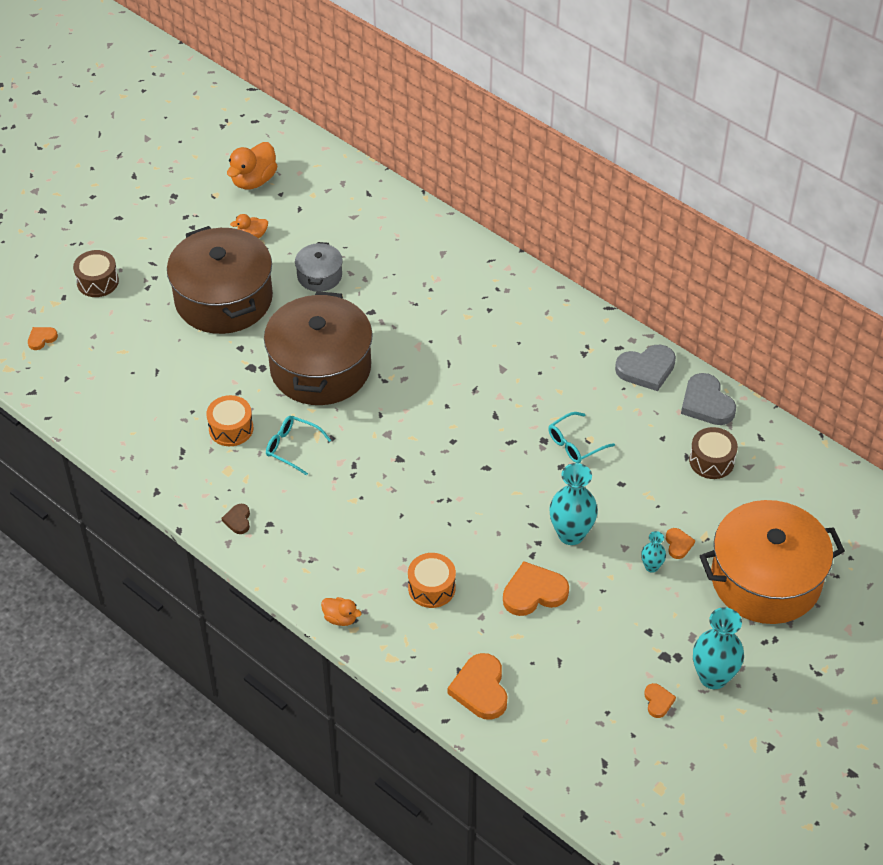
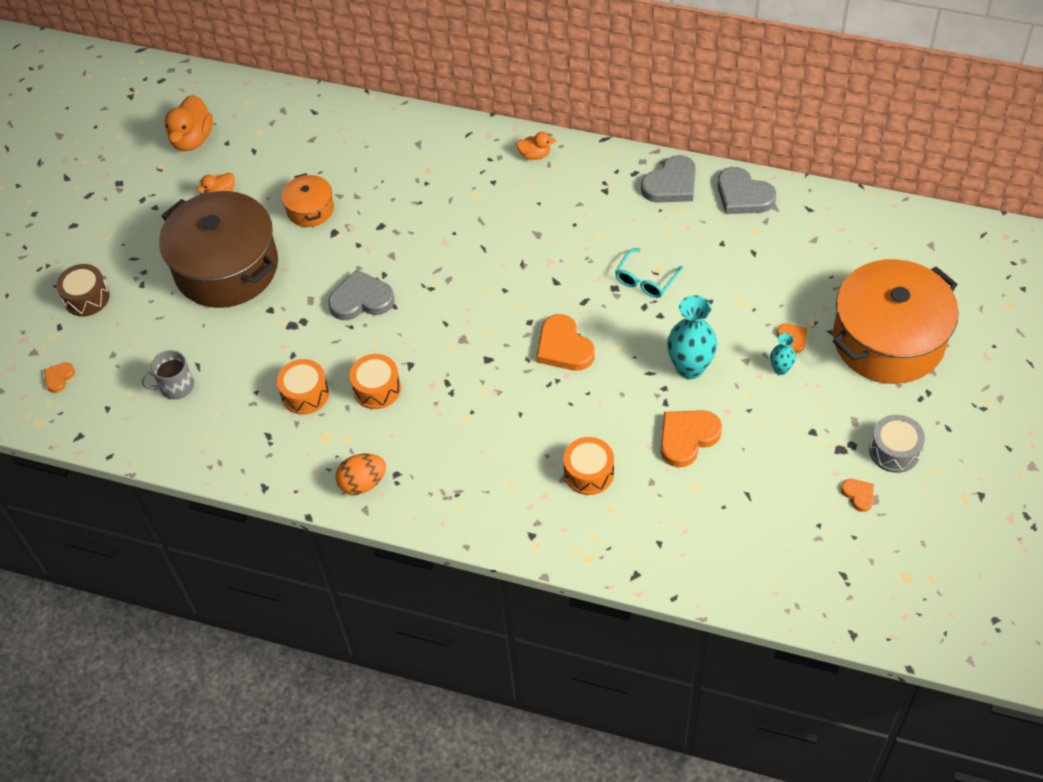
camera: 20 degrees left, 5 degrees up
brown heart [222,504,250,534] -> orange egg [336,453,386,495]
brown pot [264,291,373,405] -> grey heart [328,270,394,320]
turquoise glasses [266,416,331,476] -> orange drum [350,354,401,409]
grey pot [295,242,343,292] -> orange pot [282,173,334,227]
orange duck [321,597,362,626] -> orange duck moved to [516,132,556,160]
orange heart [448,653,507,720] -> orange heart moved to [536,314,595,371]
brown drum [689,427,738,479] -> none
turquoise vase [693,607,744,689] -> grey drum [869,415,925,473]
none -> grey mug [142,350,194,400]

